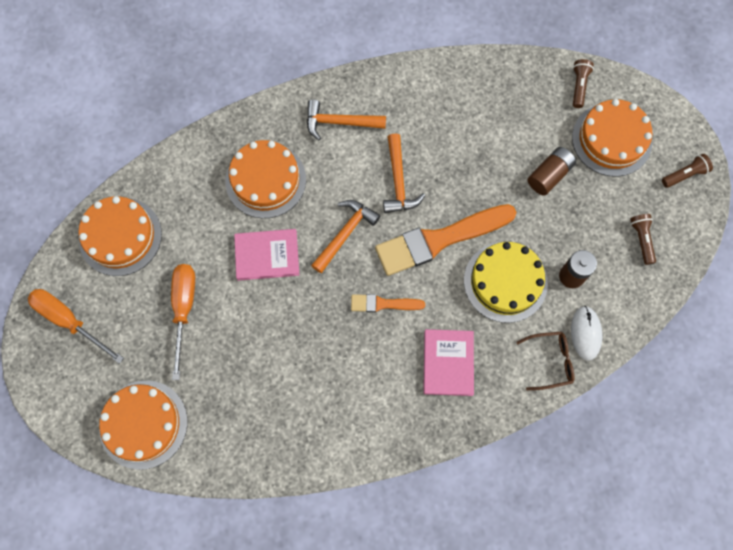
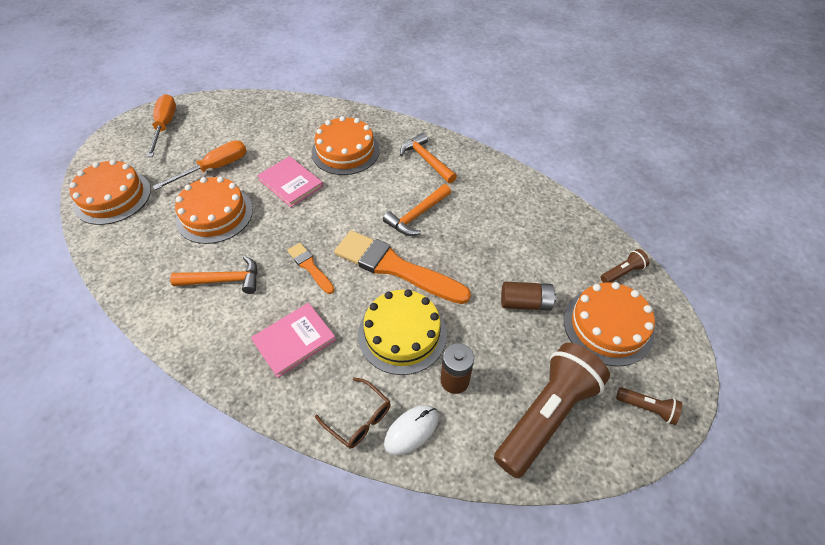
camera: 50 degrees right, 20 degrees down
orange cake [78,196,162,276] -> orange cake moved to [175,177,253,244]
orange hammer [311,200,380,273] -> orange hammer moved to [170,256,257,294]
brown flashlight [630,214,656,265] -> brown flashlight [494,343,610,478], size x2.32

